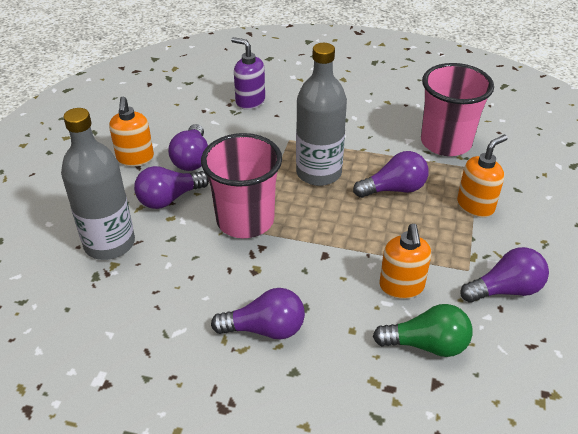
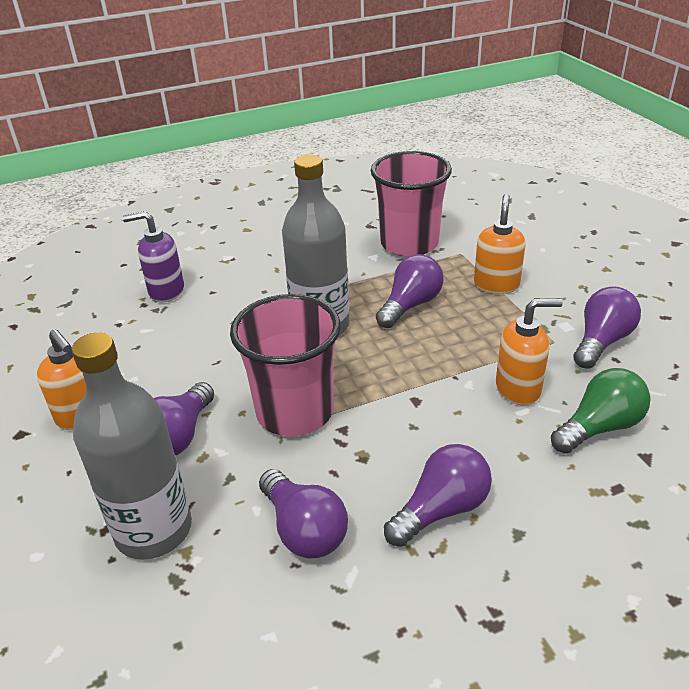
camera: 35 degrees left, 5 degrees down
purple light bulb [168,124,208,171] -> purple light bulb moved to [259,469,348,559]
orange soap dispenser [380,224,431,299] -> orange soap dispenser turned 60 degrees counterclockwise [496,298,563,406]

